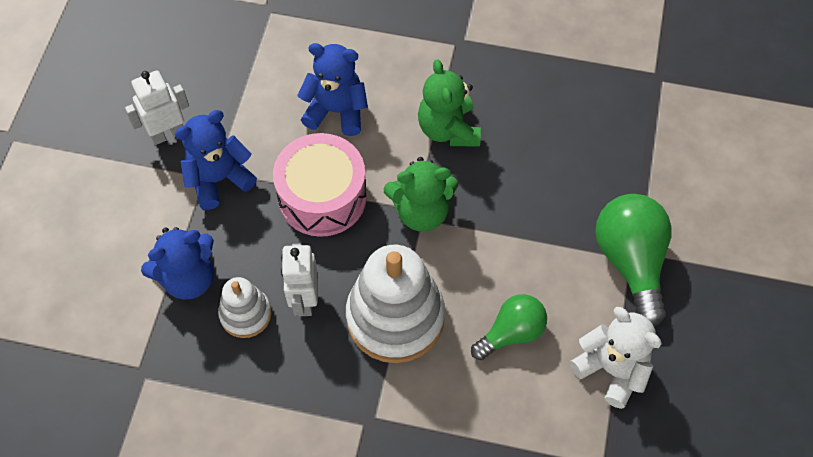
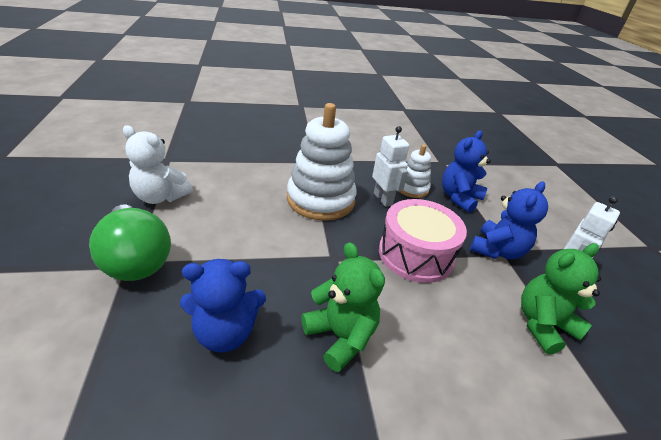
camera: 155 degrees right, 25 degrees down
blue teddy bear [297,43,368,136] -> blue teddy bear moved to [180,259,266,352]
green teddy bear [384,157,458,232] -> green teddy bear moved to [521,243,601,355]
green light bulb [471,294,547,360] -> none

